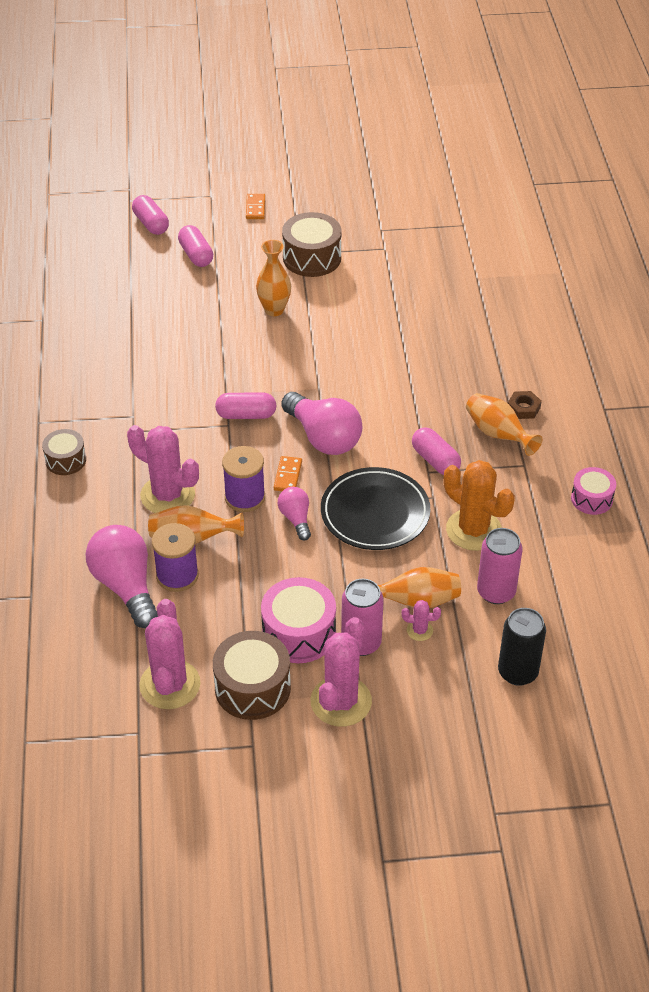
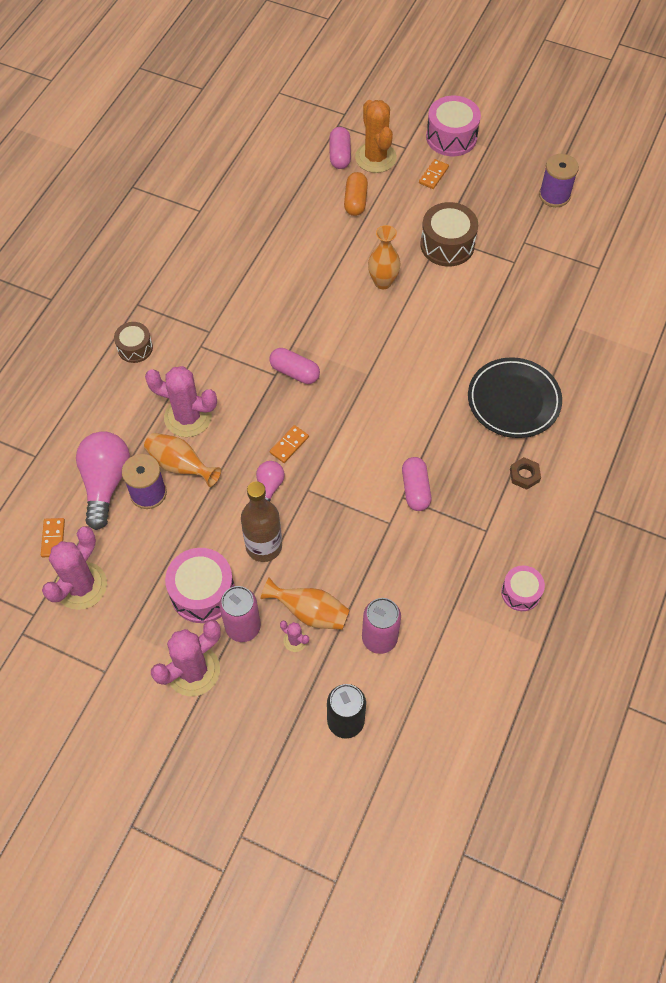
camera: 30 degrees right, 15 degrees up
pink cactus [127,425,199,513] -> pink cactus turned 45 degrees counterclockwise [145,366,217,437]
pink capsule [178,225,213,267] -> orange capsule [344,172,368,216]
brown drum [213,631,291,720] -> none
purple spool [222,446,265,512] -> purple spool moved to [539,154,579,207]
pink light bulb [281,392,362,455] -> none
black plate [321,467,430,550] -> black plate moved to [468,357,562,438]
orange cactus [444,460,515,551] -> orange cactus moved to [355,100,397,173]
orange vase [466,393,542,456] -> none
none -> orange domino [41,518,65,557]
none -> brown bottle [241,481,282,562]
none -> pink drum [426,96,481,156]

